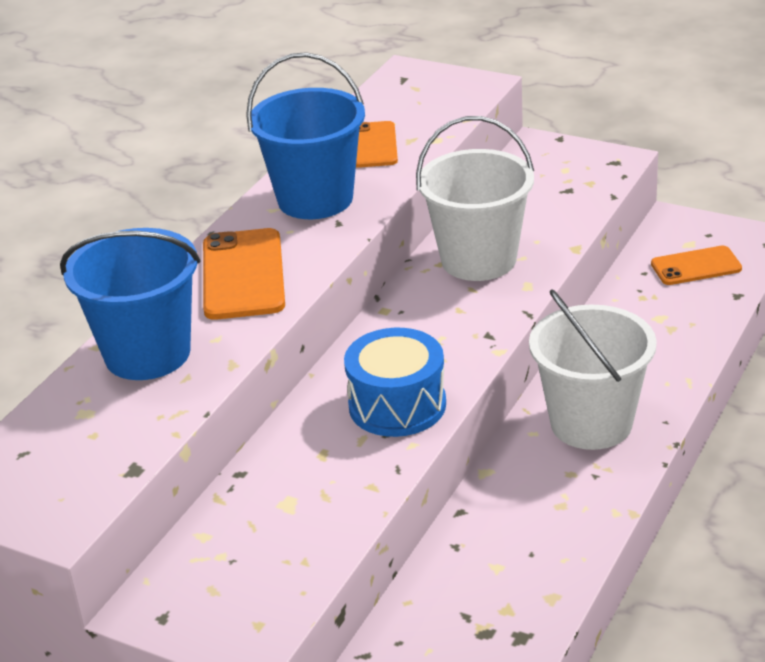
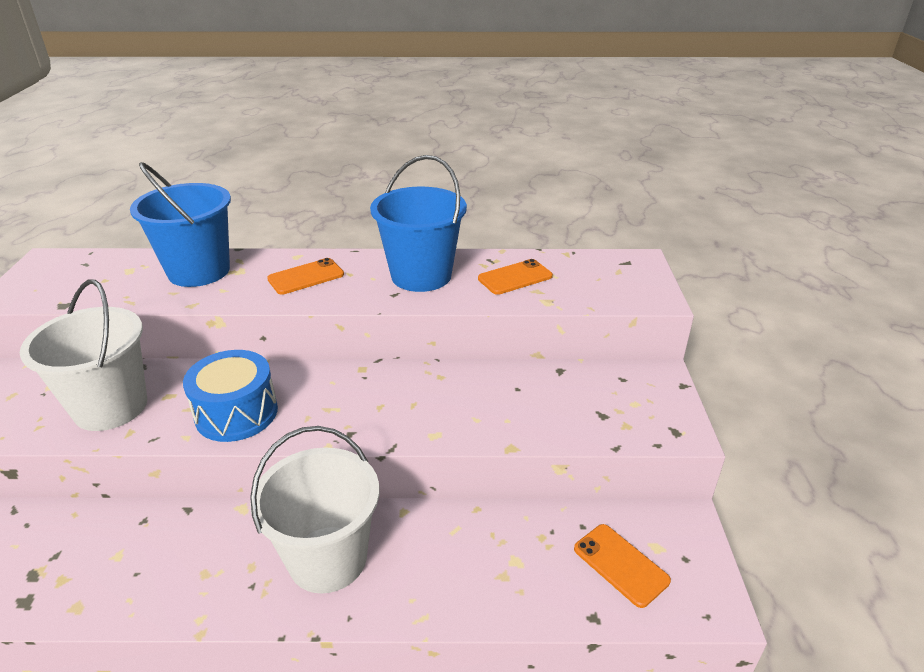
camera: 60 degrees right, 0 degrees up
orange phone [203,228,285,320] -> orange phone [267,258,344,295], size x0.64
white bucket [416,116,534,281] -> white bucket moved to [20,280,147,431]

